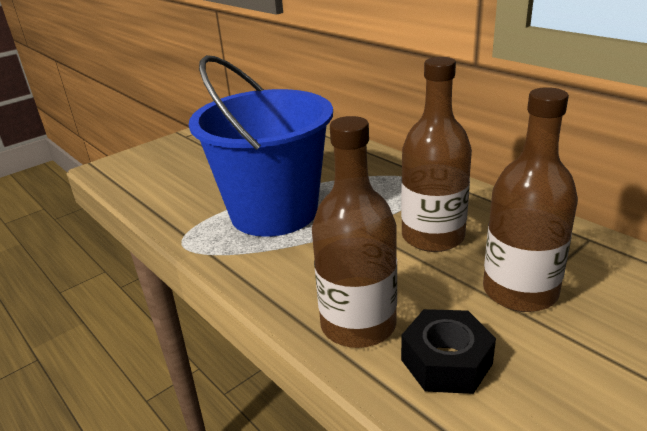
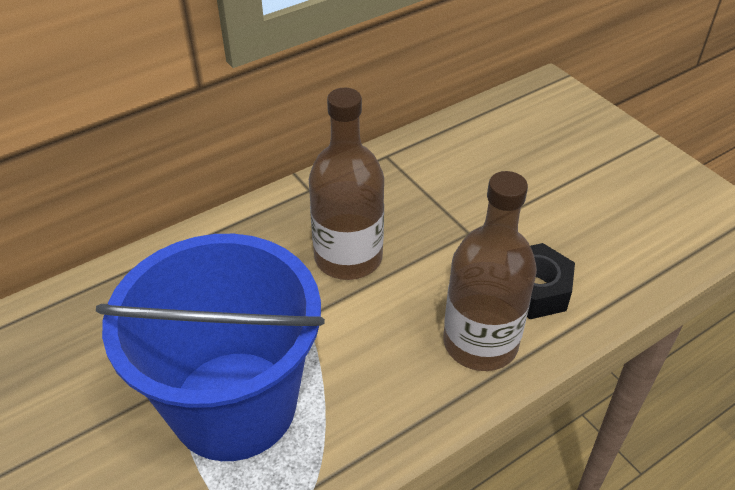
camera: 85 degrees left, 15 degrees up
brown bottle [483,87,578,312] -> none

